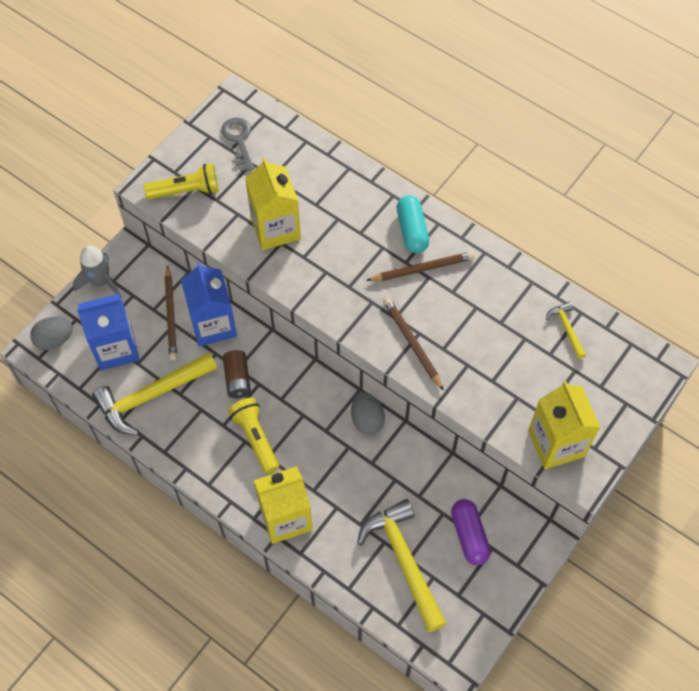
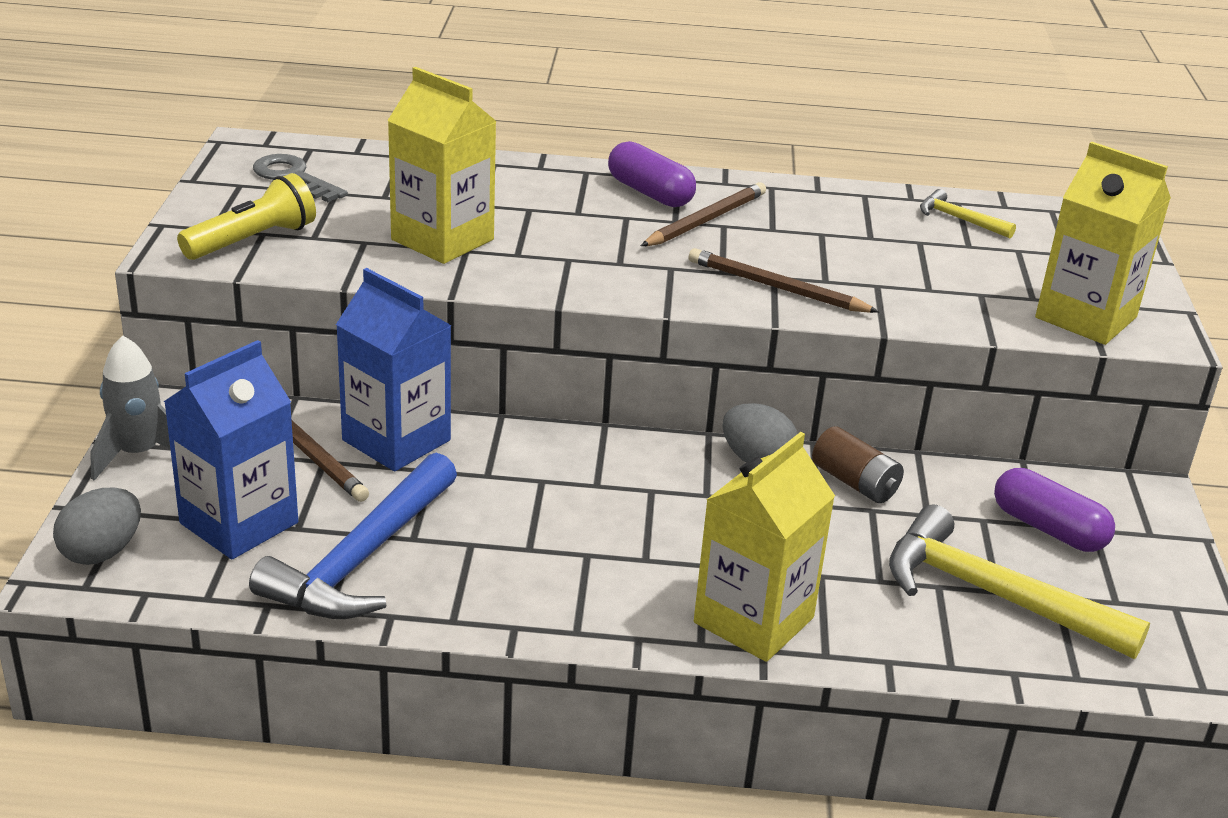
camera: 35 degrees left, 30 degrees down
yellow hammer [92,352,217,435] -> blue hammer [249,453,457,619]
brown battery [223,350,251,398] -> brown battery moved to [812,426,904,503]
yellow flashlight [228,397,279,474] -> none
turquoise capsule [397,195,429,253] -> purple capsule [608,141,696,207]

